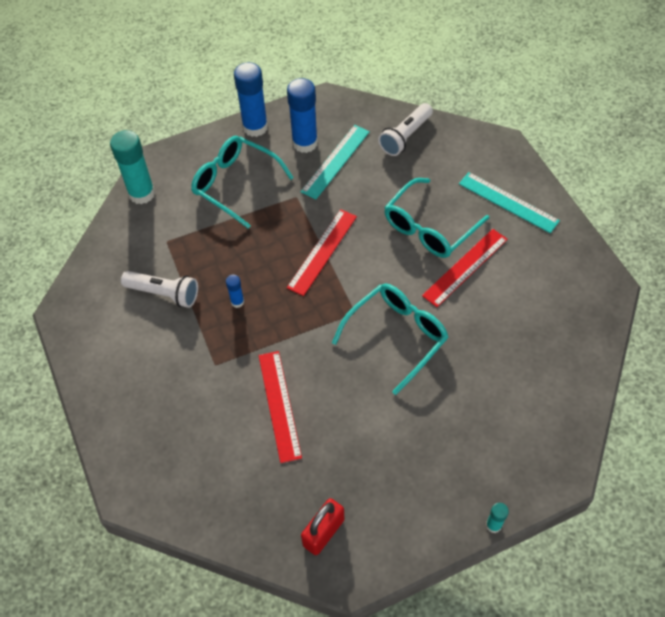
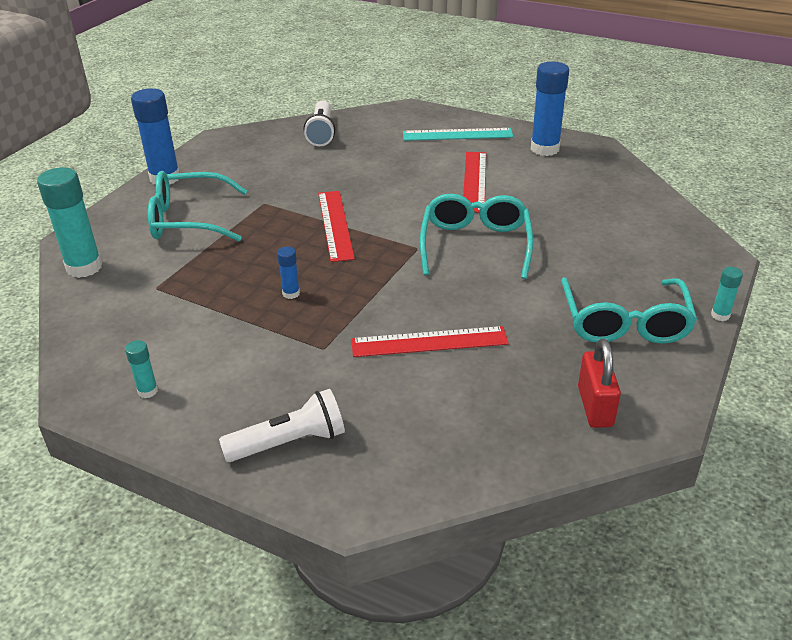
camera: 40 degrees left, 20 degrees down
white flashlight [121,271,198,308] -> white flashlight moved to [219,389,345,462]
red ruler [259,351,302,463] -> red ruler turned 45 degrees counterclockwise [351,326,509,357]
blue glue stick [287,78,318,153] -> blue glue stick moved to [531,61,569,156]
turquoise ruler [301,125,370,199] -> none
turquoise glasses [384,178,489,258] -> turquoise glasses moved to [561,277,697,344]
none -> turquoise glue stick [125,340,158,398]

